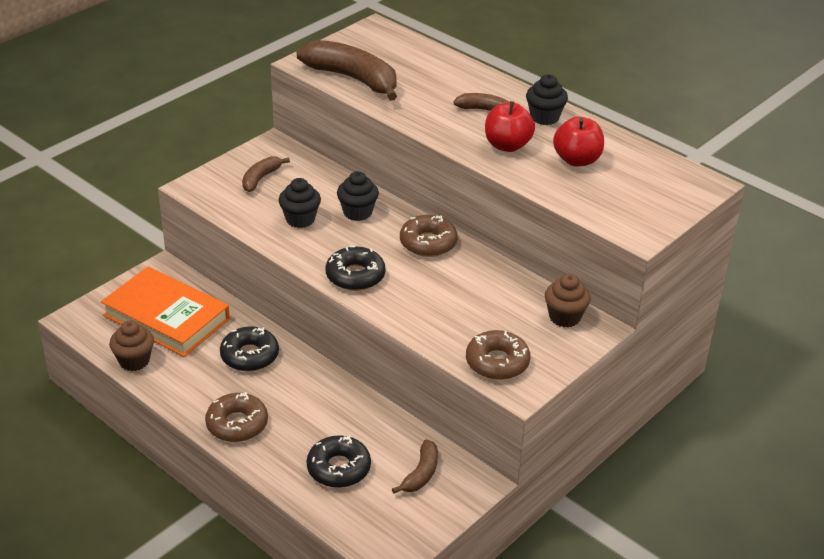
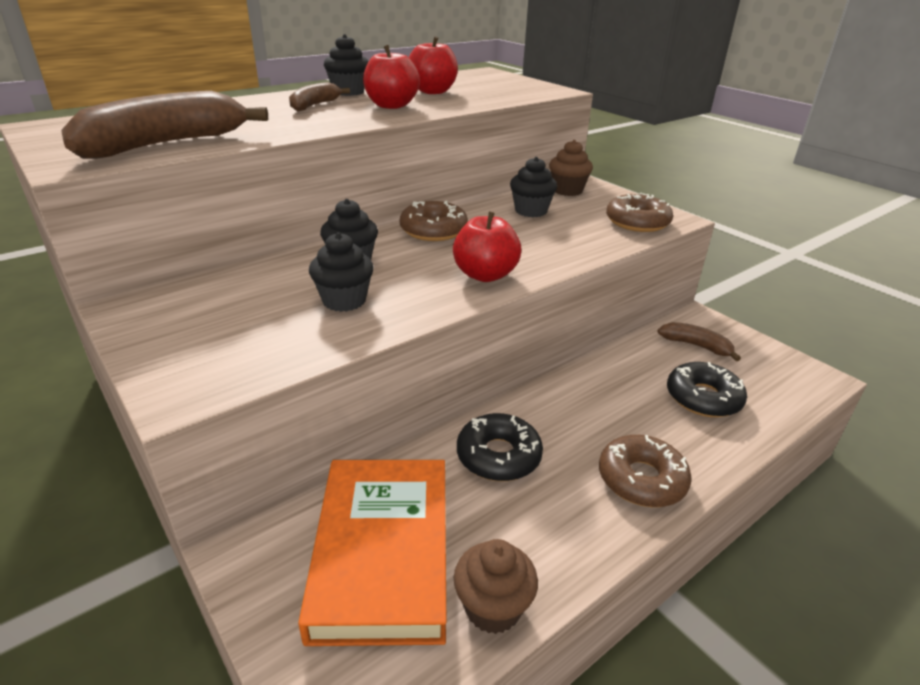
camera: 80 degrees left, 5 degrees down
orange book [101,267,230,357] -> orange book turned 45 degrees counterclockwise [298,460,446,646]
brown banana [242,156,290,192] -> none
black donut [326,245,385,291] -> red apple [453,211,521,282]
none -> black cupcake [510,157,557,217]

